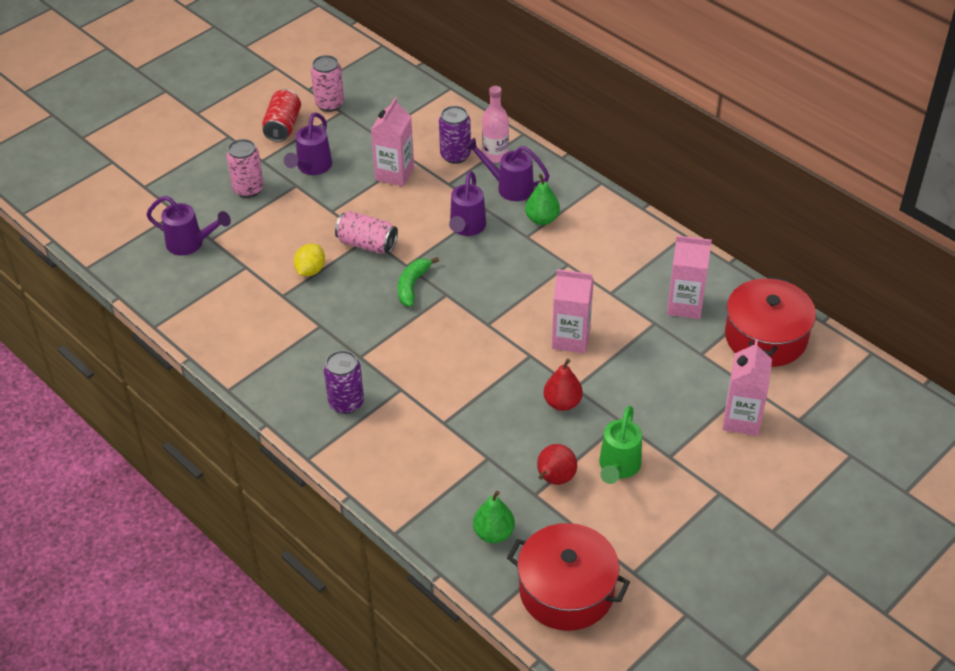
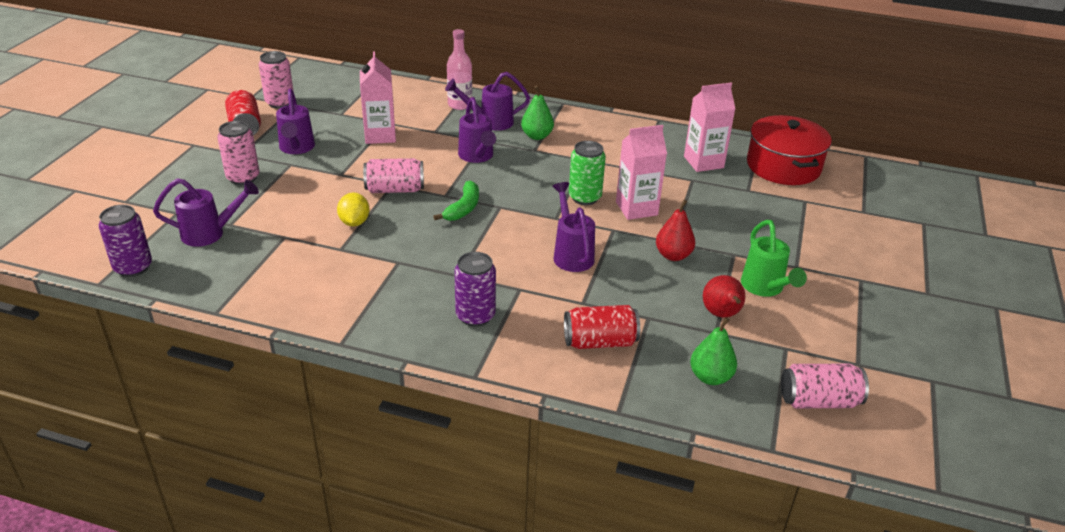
camera: 30 degrees left, 10 degrees down
green banana [398,257,439,307] -> green banana turned 150 degrees counterclockwise [433,181,479,221]
purple can [439,106,471,164] -> purple can moved to [99,205,152,277]
red pot [507,523,630,631] -> pink can [781,364,869,408]
pink carton [723,340,772,436] -> none
none -> purple watering can [552,182,595,272]
none -> red can [564,305,640,349]
none -> green can [569,141,606,205]

